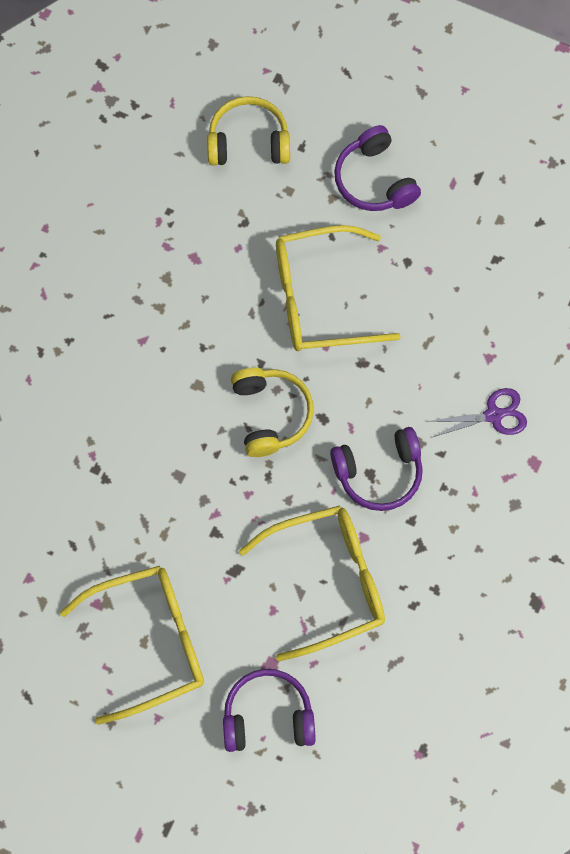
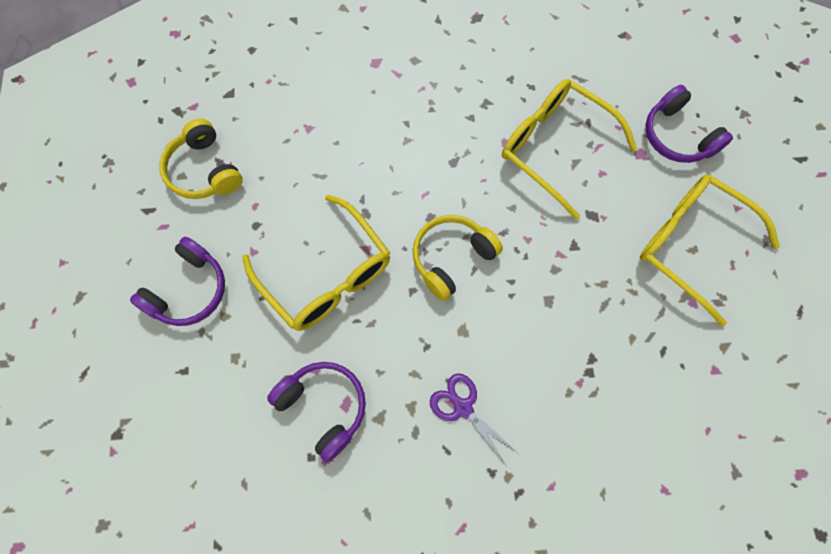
camera: 120 degrees left, 0 degrees up
yellow headphones [207,96,290,166] -> yellow headphones moved to [159,119,243,199]
purple headphones [330,427,423,511] -> purple headphones moved to [267,362,366,462]
purple scissors [427,388,527,438] -> purple scissors moved to [430,373,518,466]

